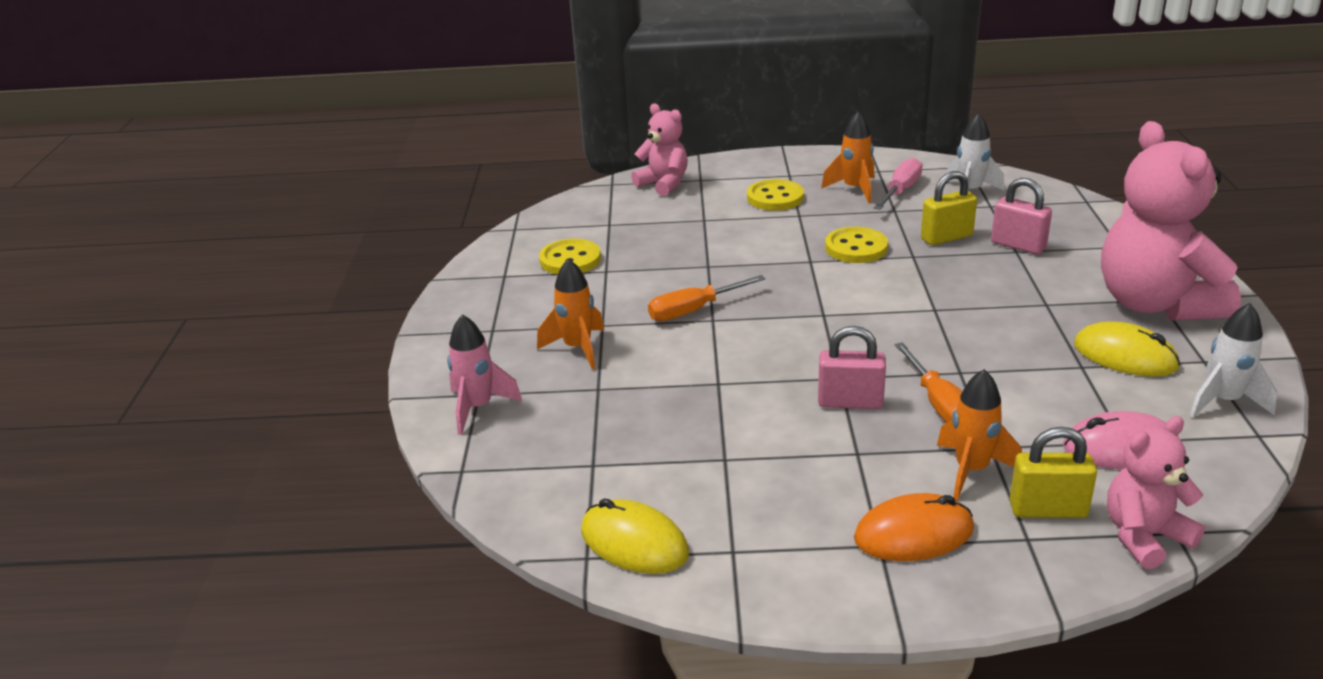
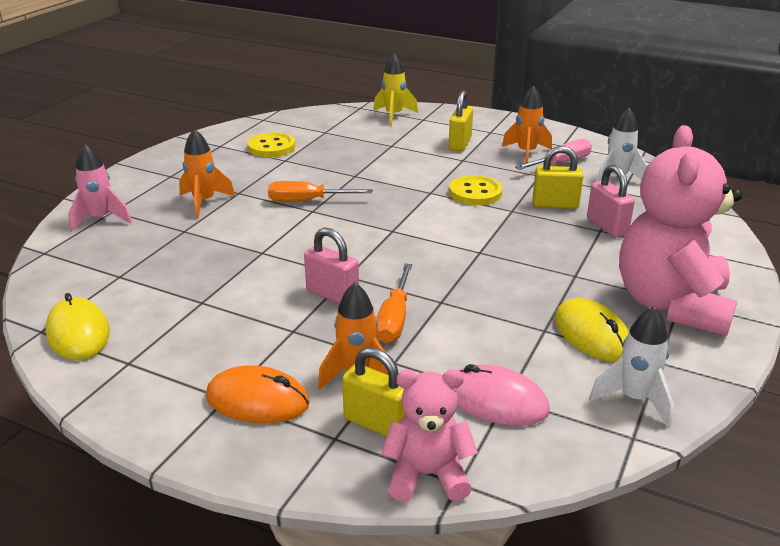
camera: 25 degrees right, 0 degrees up
pink teddy bear [631,104,688,196] -> yellow rocket [373,53,418,126]
yellow button [747,179,804,211] -> yellow padlock [449,90,473,151]

